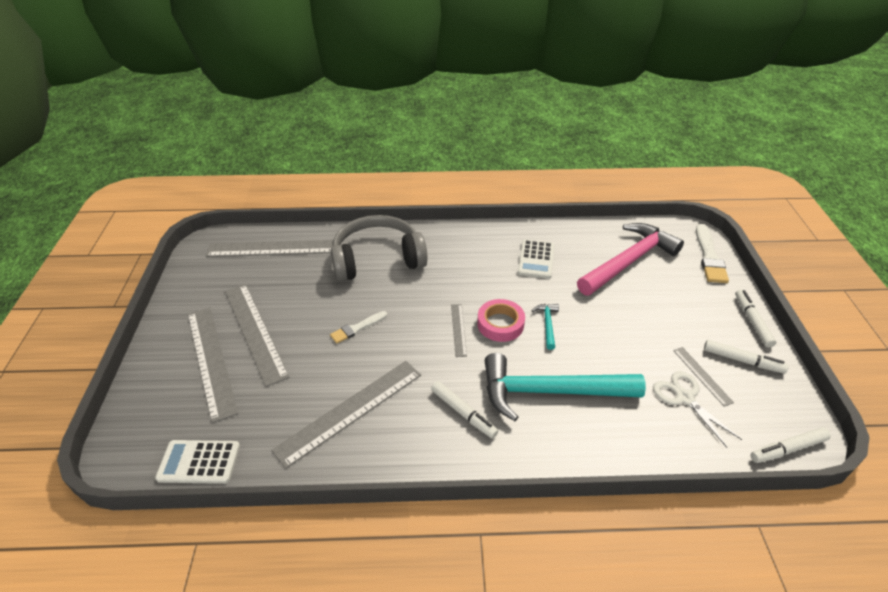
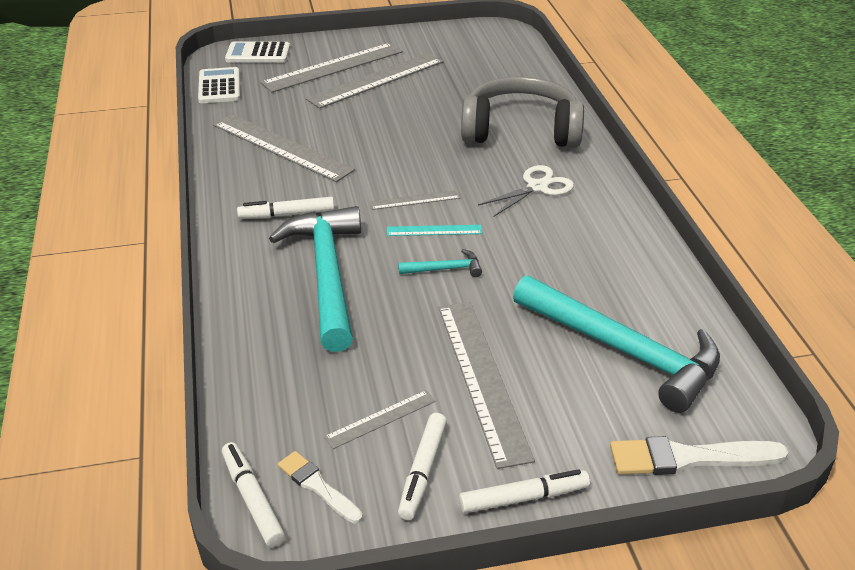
camera: 80 degrees right, 5 degrees down
grey ruler [206,240,333,257] -> grey ruler moved to [438,302,535,469]
white brush [330,311,387,344] -> white brush moved to [278,451,363,524]
grey headphones [331,215,428,282] -> grey headphones turned 60 degrees counterclockwise [461,77,584,148]
white marker [431,381,498,439] -> white marker turned 45 degrees clockwise [237,197,334,219]
pink tape [477,299,525,342] -> turquoise ruler [387,225,482,236]
white calculator [518,239,554,279] -> white calculator moved to [225,41,290,63]
pink hammer [577,223,684,295] -> turquoise hammer [513,275,720,413]
white scissors [653,371,742,448] -> white scissors moved to [478,165,574,216]

